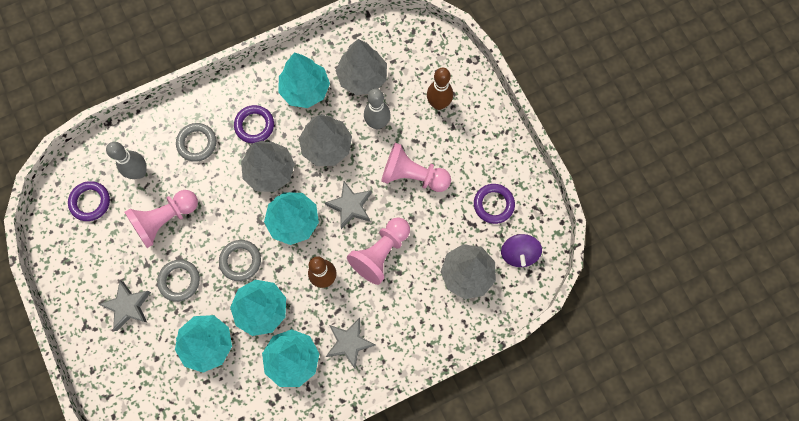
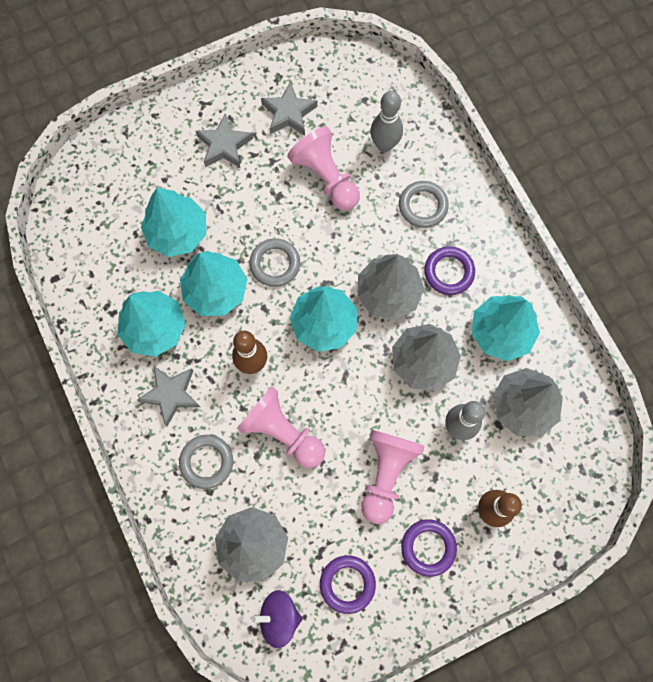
camera: 90 degrees right, 0 degrees up
purple ring [68,181,110,221] -> purple ring moved to [401,519,457,577]
grey ring [157,260,200,302] -> grey ring moved to [179,435,233,489]
grey star [325,181,372,229] -> grey star moved to [261,82,317,136]

